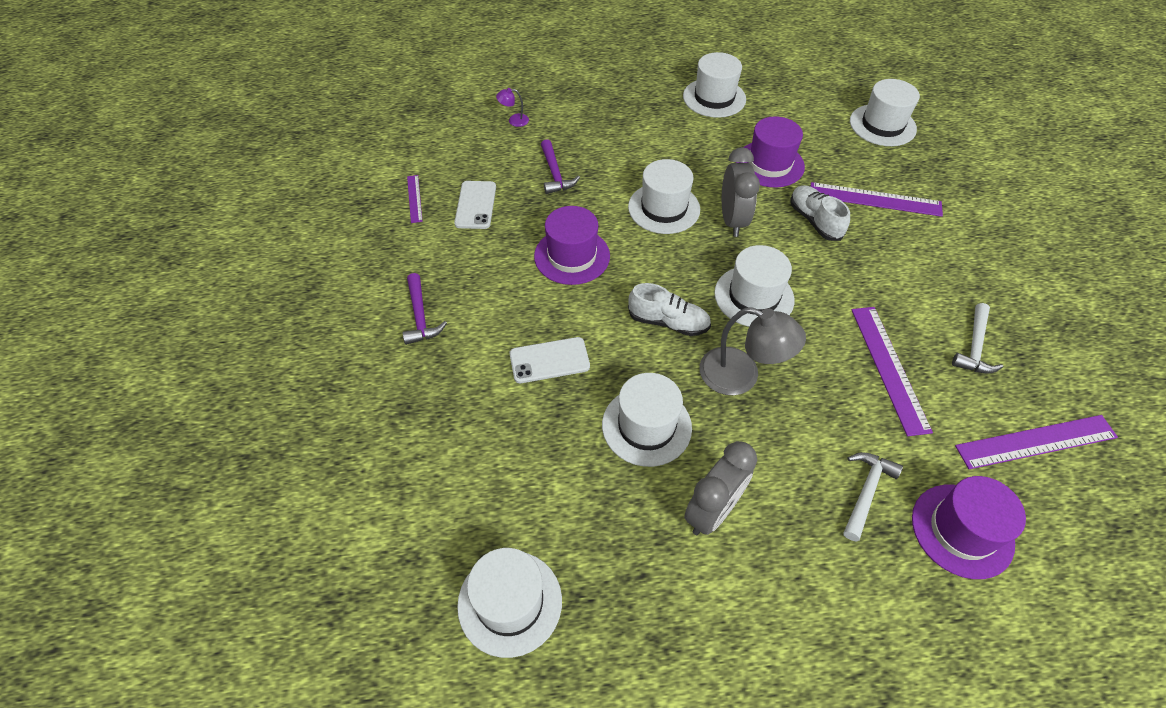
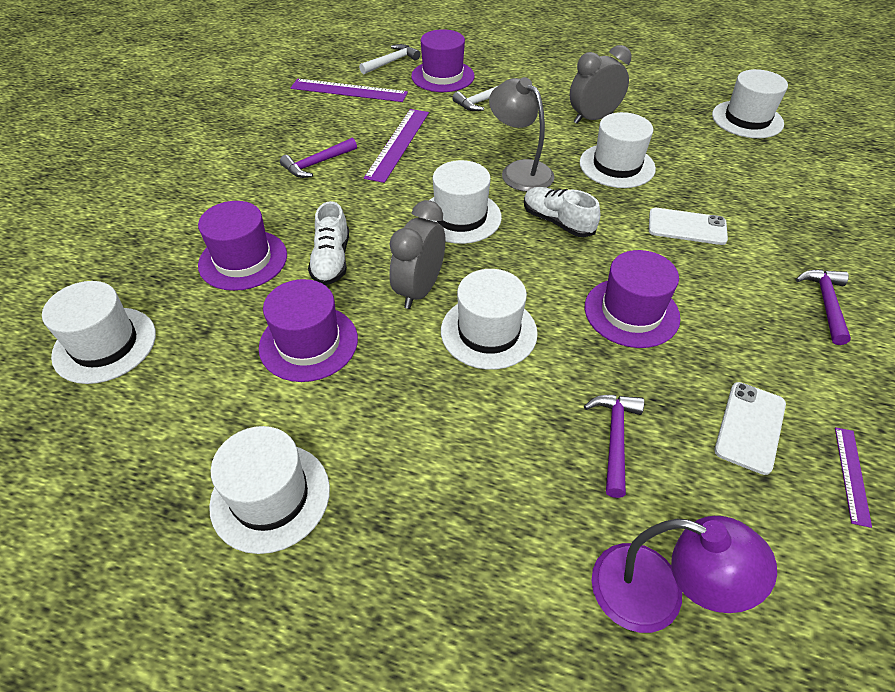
camera: 155 degrees left, 5 degrees down
purple lamp [496,88,529,127] -> purple lamp [592,516,777,633], size x2.18
purple ruler [811,182,943,217] -> purple hat [198,201,287,291]
white hammer [952,303,1003,373] -> white hammer moved to [359,44,420,74]
none -> purple hammer [280,138,357,178]

